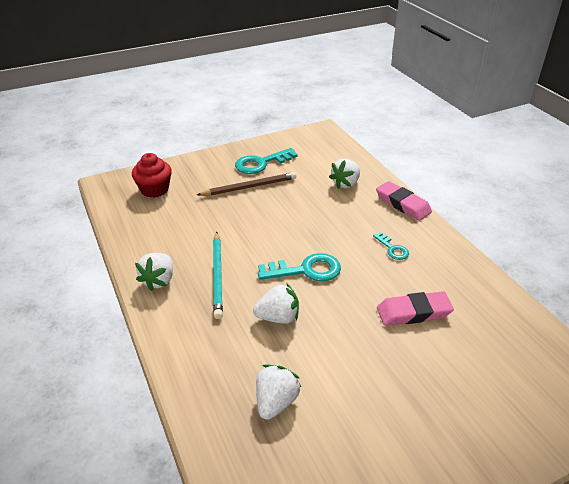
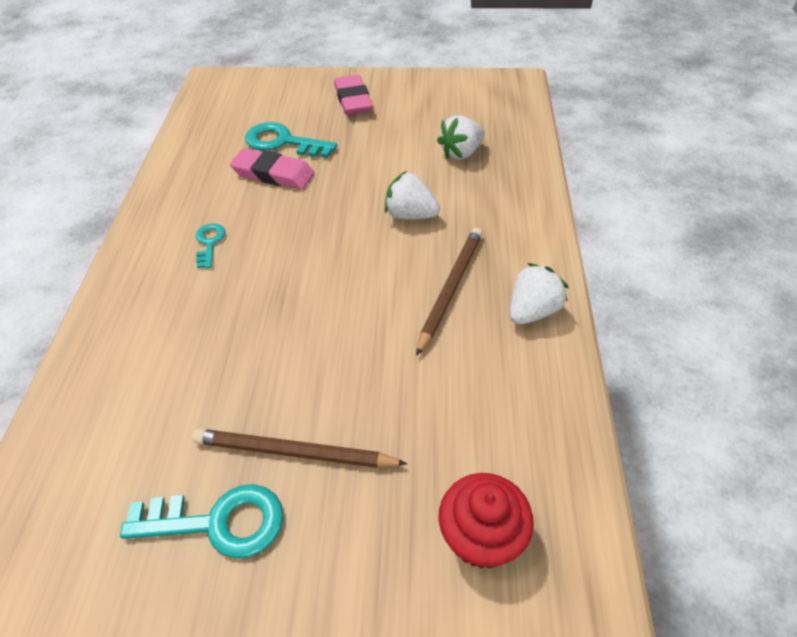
camera: 150 degrees left, 10 degrees up
turquoise pencil [213,232,223,319] -> brown pencil [416,228,482,356]
turquoise key [258,253,341,281] -> turquoise key moved to [245,122,337,158]
white strawberry [329,158,360,189] -> none
pink eraser [376,181,432,221] -> pink eraser moved to [334,75,373,115]

